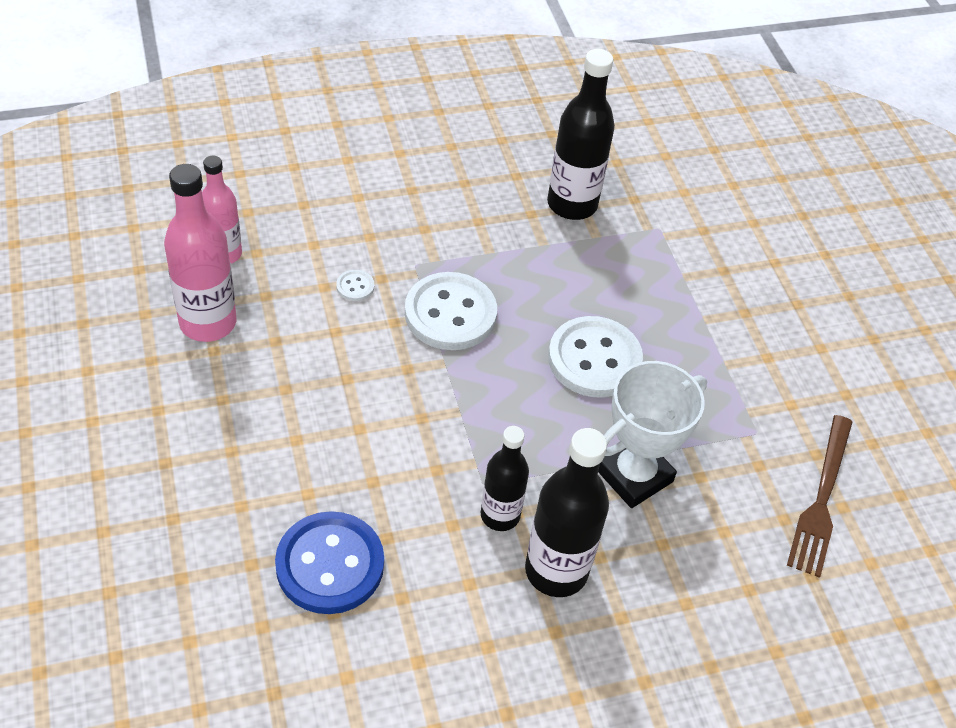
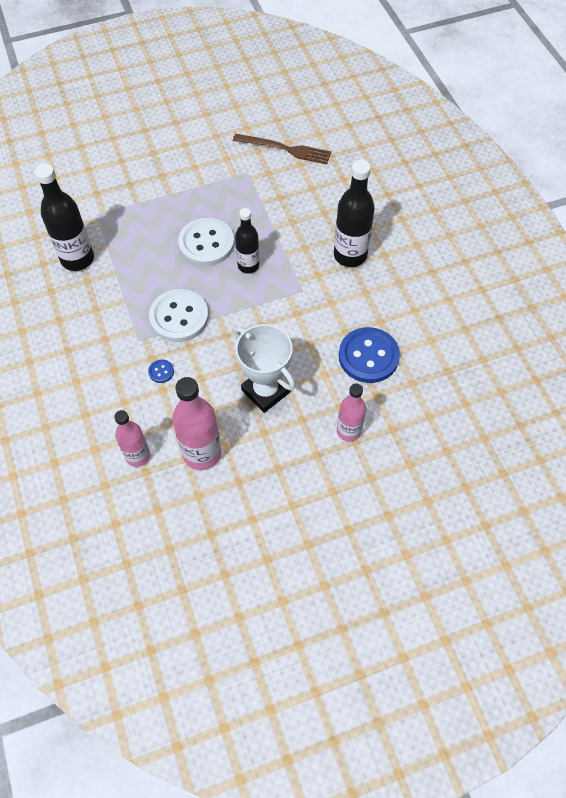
camera: 90 degrees left, 10 degrees up
white button [336,270,374,301] -> blue button [148,360,174,383]
black bottle [481,426,529,531] -> black bottle moved to [235,208,259,274]
white trophy [598,361,707,508] -> white trophy moved to [235,324,295,413]
none -> pink bottle [337,383,366,442]

